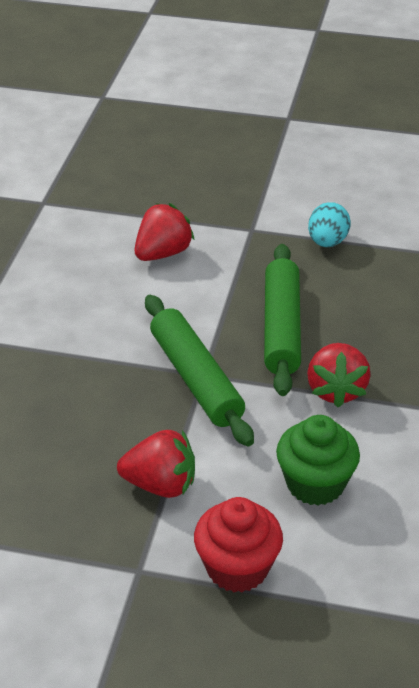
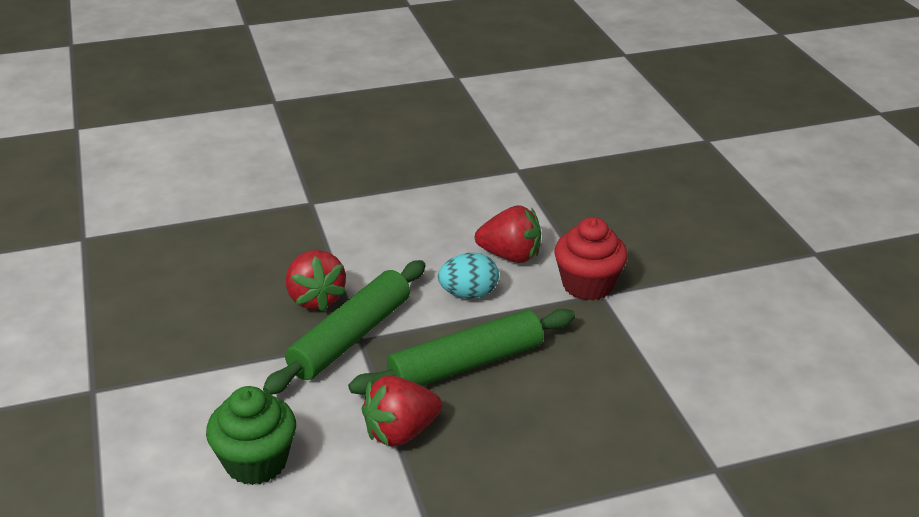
camera: 60 degrees right, 5 degrees down
red strawberry [117,430,195,498] -> red strawberry moved to [286,250,346,312]
red cupcake [194,497,283,592] -> red cupcake moved to [554,217,628,301]
turquoise egg [308,202,351,247] -> turquoise egg moved to [438,253,499,299]

